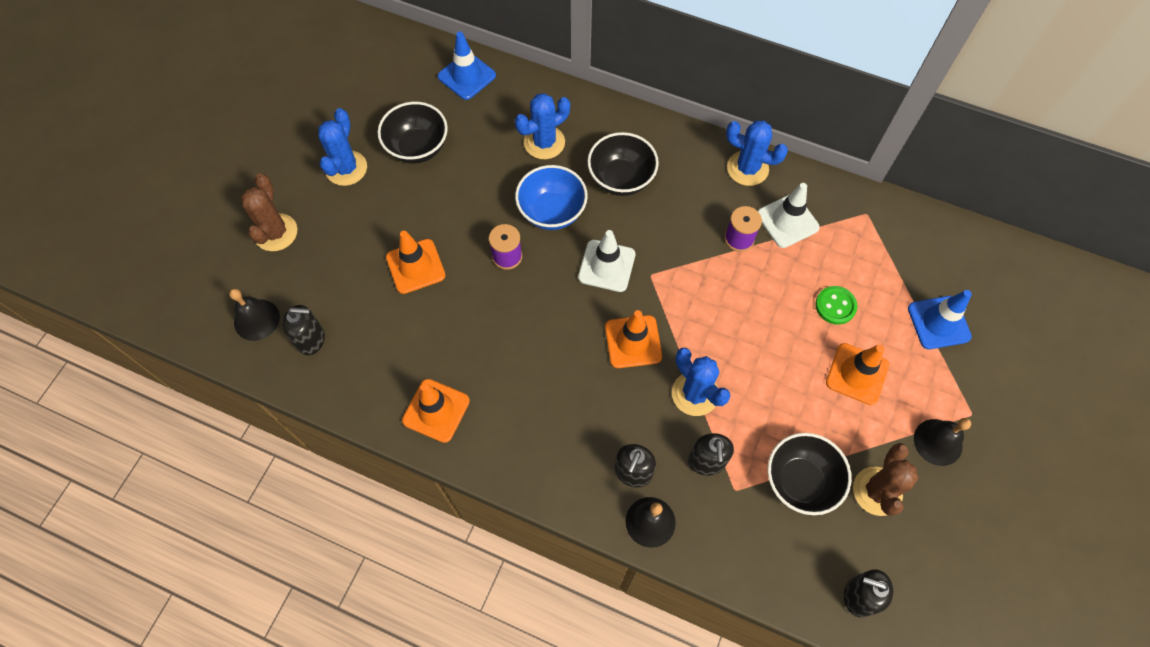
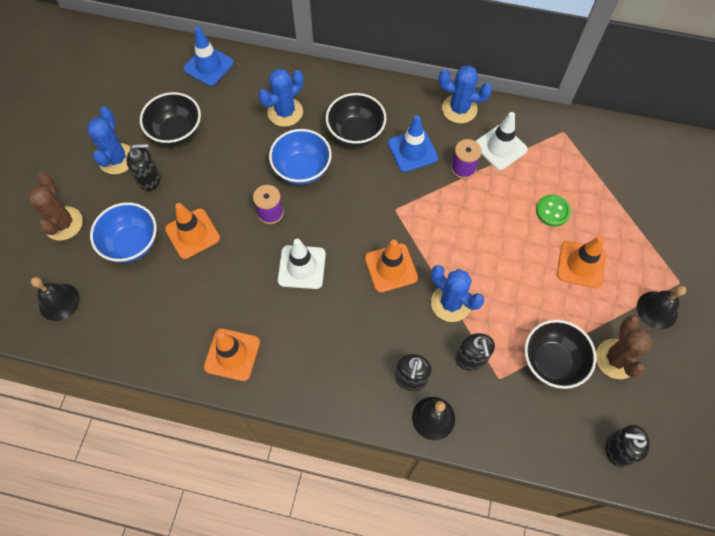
camera: 10 degrees left, 0 degrees up
black soap dispenser [282,305,325,355] -> black soap dispenser moved to [126,144,160,191]
white traffic cone [578,230,635,292] -> white traffic cone moved to [278,239,326,289]
blue traffic cone [908,290,972,349] -> blue traffic cone moved to [388,115,438,172]
none -> blue bowl [90,202,157,263]

